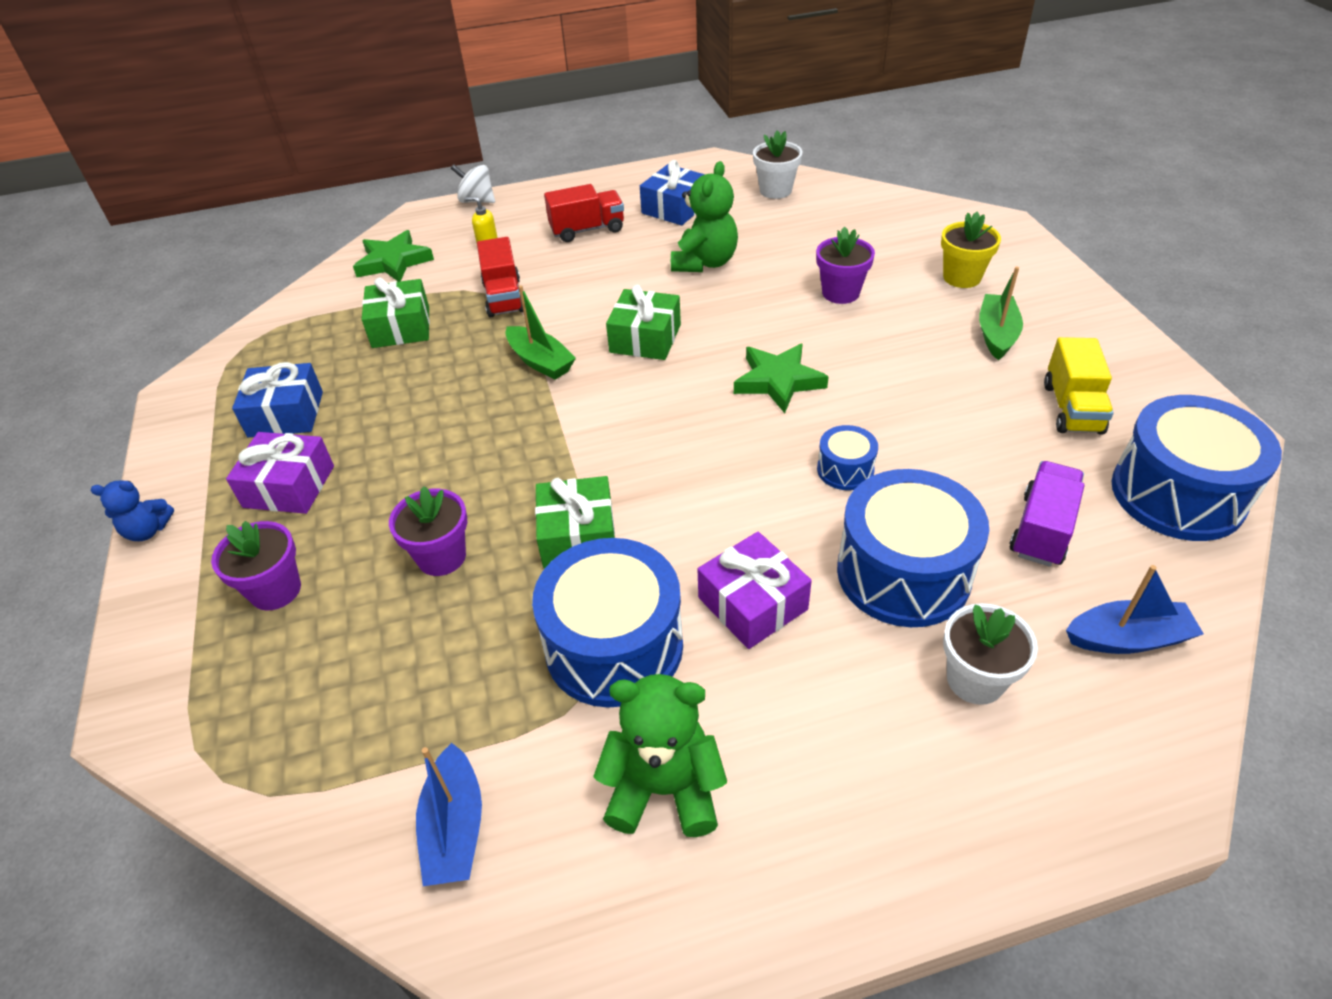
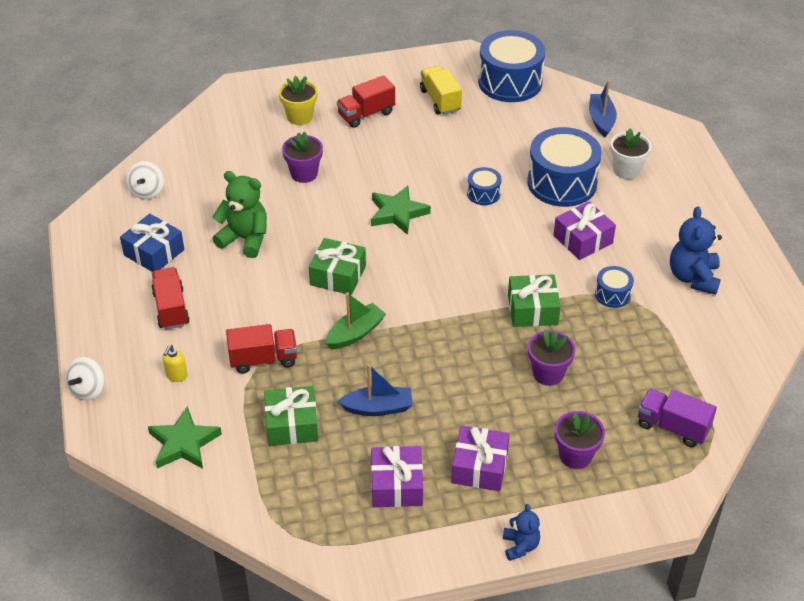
camera: 90 degrees left, 0 degrees up
blue gift [232,362,323,437] -> purple gift [371,446,423,507]
blue boat [416,743,482,886] -> blue boat moved to [338,364,413,416]
blue drum [532,538,683,707] -> blue drum [595,266,634,308], size x0.48
green teddy bear [593,674,727,837] -> blue teddy bear [670,206,722,295]
white flower pot [753,130,803,199] -> white spinning top [126,161,164,199]
green boat [979,267,1023,360] -> red truck [337,75,395,128]
purple truck [1009,461,1084,567] -> purple truck moved to [638,389,717,447]
yellow truck [1044,337,1114,435] -> yellow truck turned 120 degrees counterclockwise [420,66,462,115]

